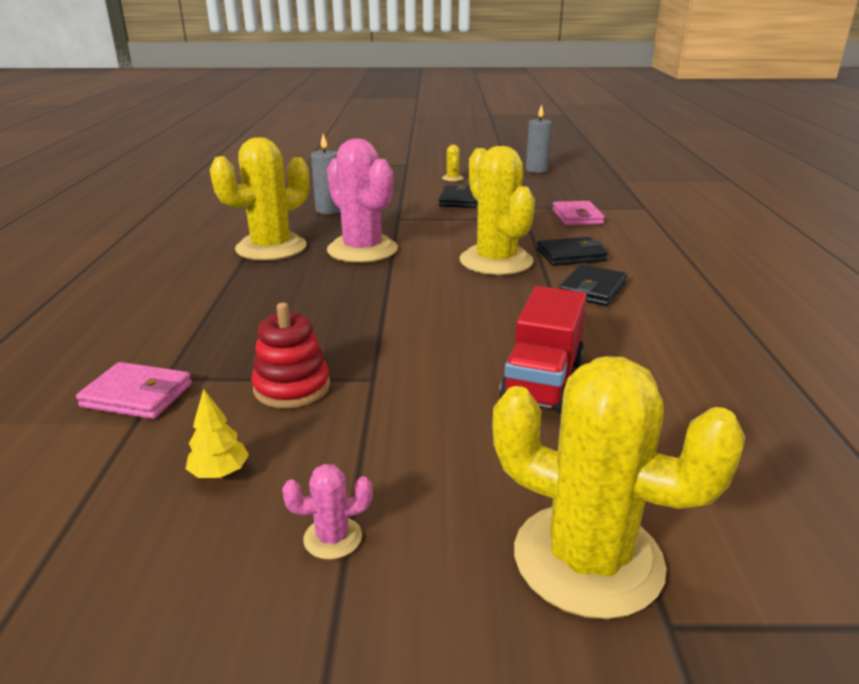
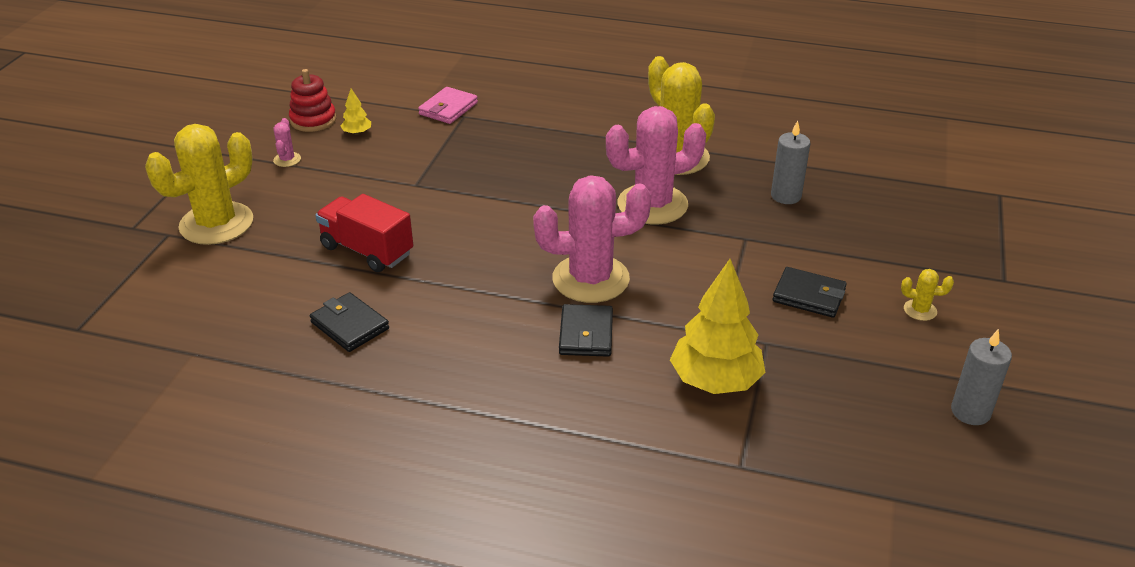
camera: 105 degrees right, 10 degrees up
red stacking toy [251,302,330,408] -> red stacking toy moved to [289,69,336,132]
yellow cactus [460,146,535,275] -> pink cactus [533,175,651,303]
pink wallet [552,201,605,225] -> yellow tree [670,259,766,394]
black wallet [559,264,627,306] -> black wallet moved to [310,292,389,352]

